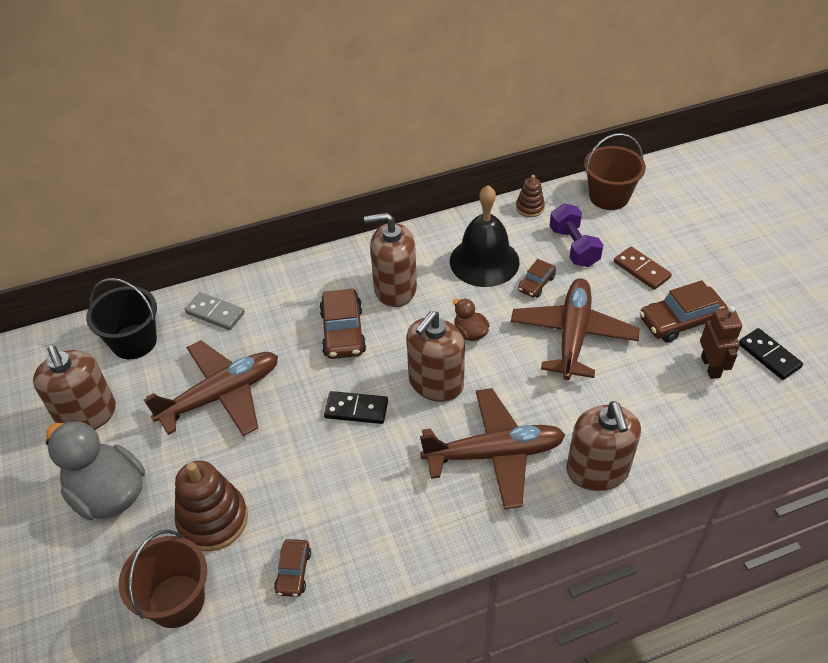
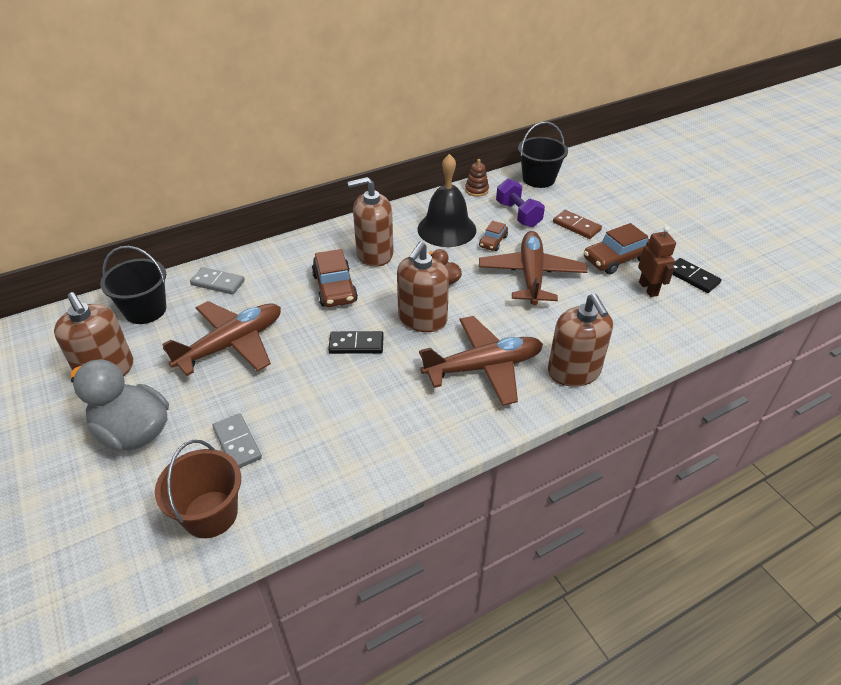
camera: 10 degrees left, 5 degrees down
brown stacking toy [175,461,248,551] -> grey domino [213,413,262,468]
brown car [274,539,311,597] -> none
brown bucket [584,133,646,210] -> black bucket [518,122,568,188]

